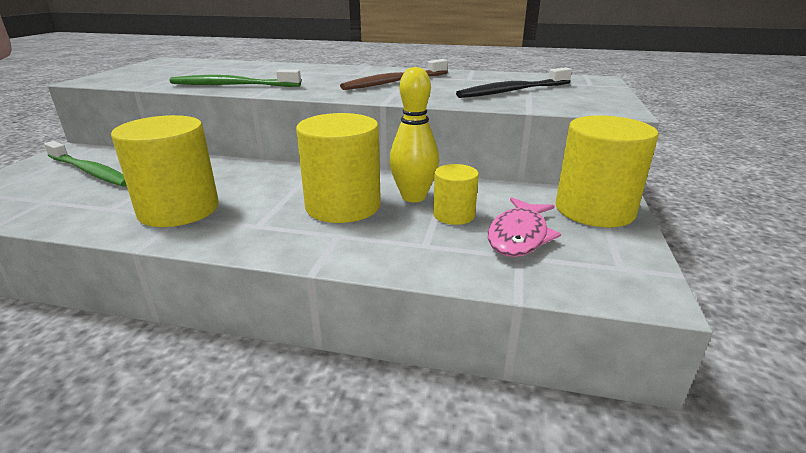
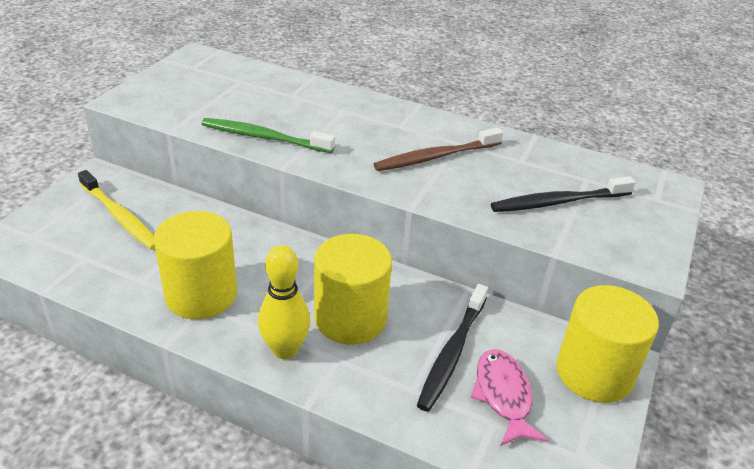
camera: 10 degrees right, 10 degrees up
green toothbrush [44,141,127,187] -> yellow toothbrush [78,170,155,250]
yellow bowling pin [389,67,439,202] -> yellow bowling pin moved to [258,245,310,359]
yellow cylinder [433,164,479,225] -> black toothbrush [417,284,488,412]
pink fish [488,197,561,257] -> pink fish turned 135 degrees clockwise [470,349,548,446]

